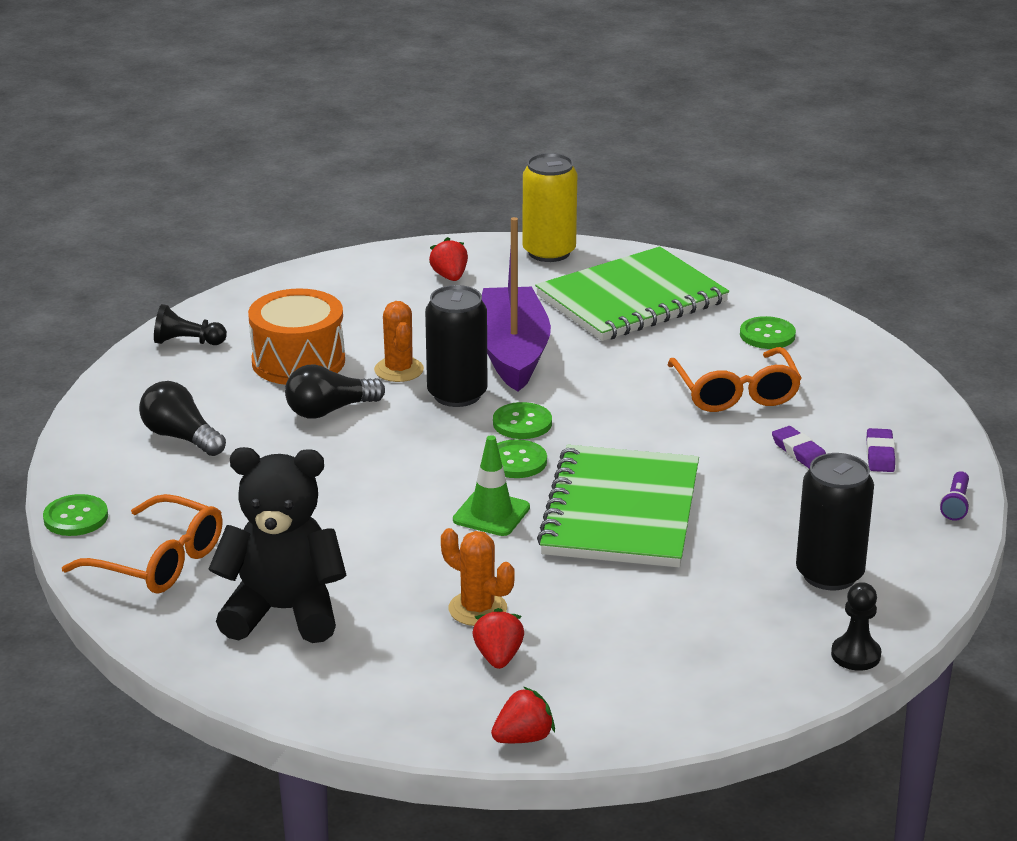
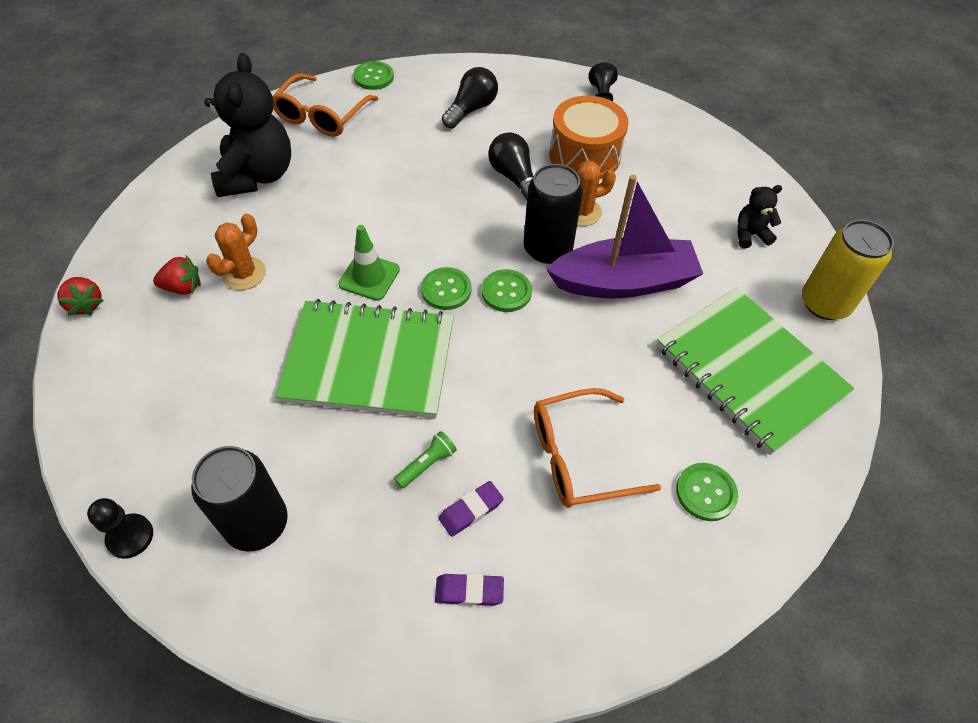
camera: 85 degrees right, 25 degrees up
red strawberry [429,237,468,281] -> black teddy bear [737,185,782,248]
purple flashlight [940,471,970,521] -> none
none -> green flashlight [394,431,457,489]

